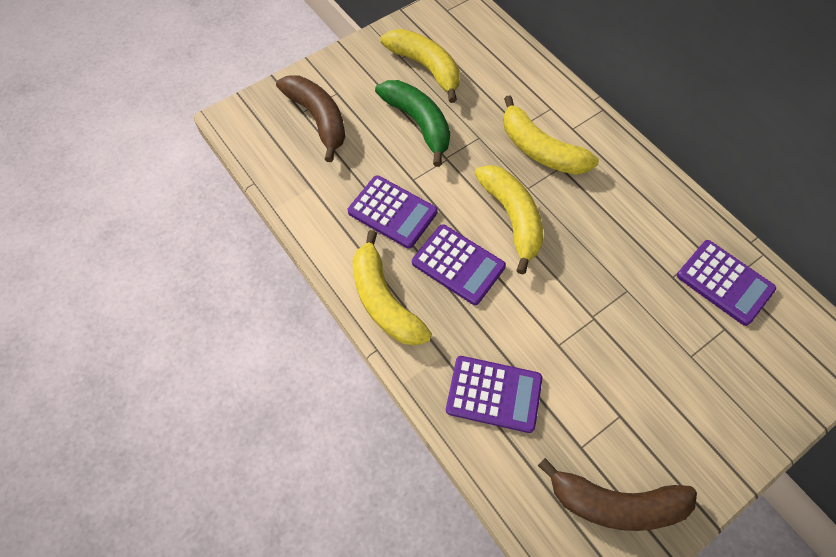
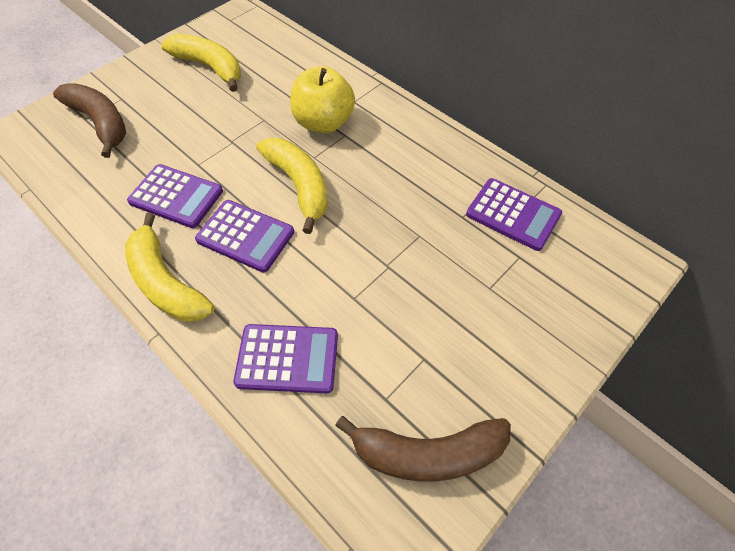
camera: 10 degrees left, 5 degrees down
green banana [375,80,450,167] -> none
yellow banana [503,95,599,175] -> yellow apple [290,66,355,133]

